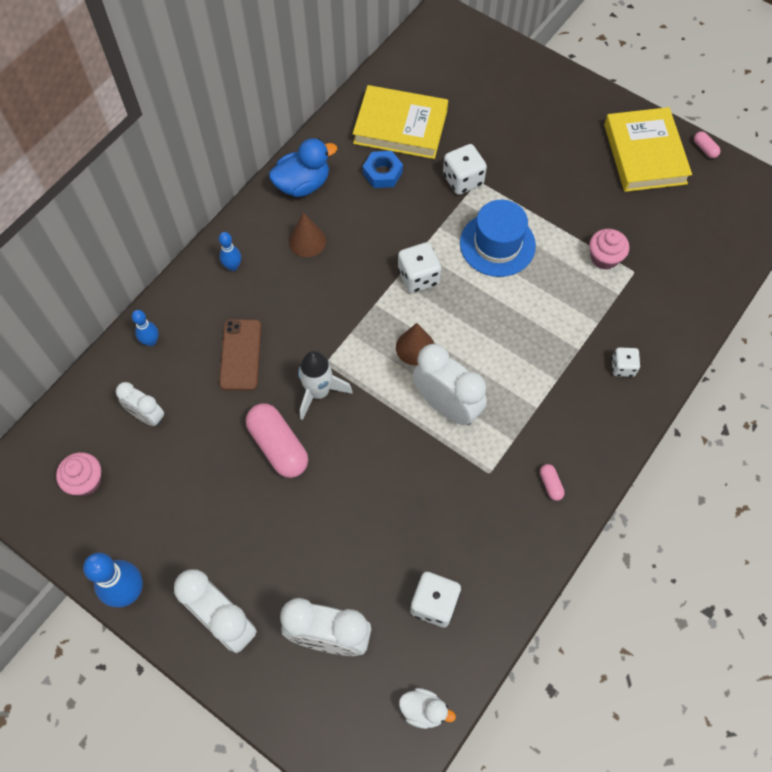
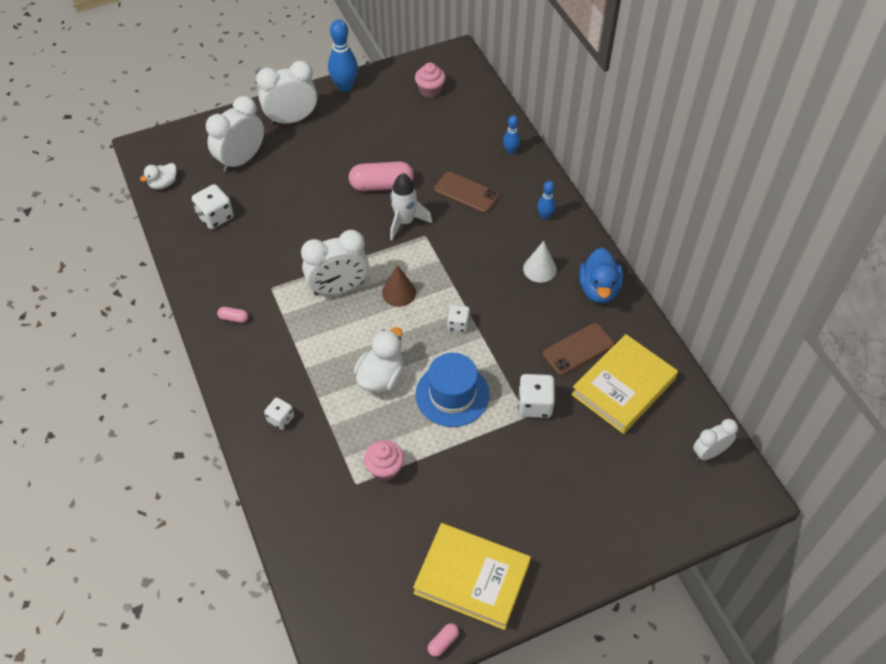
camera: 120 degrees right, 10 degrees down
white clock [116,382,164,426] -> white clock moved to [693,419,738,461]
brown cone [289,212,326,257] -> white cone [523,241,557,283]
blue nut [363,151,403,188] -> brown phone [543,323,614,375]
white dice [398,242,441,293] -> white dice [447,305,470,332], size x0.63
pink capsule [694,131,721,158] -> pink capsule turned 45 degrees counterclockwise [428,623,459,657]
none -> white duck [353,327,404,393]

